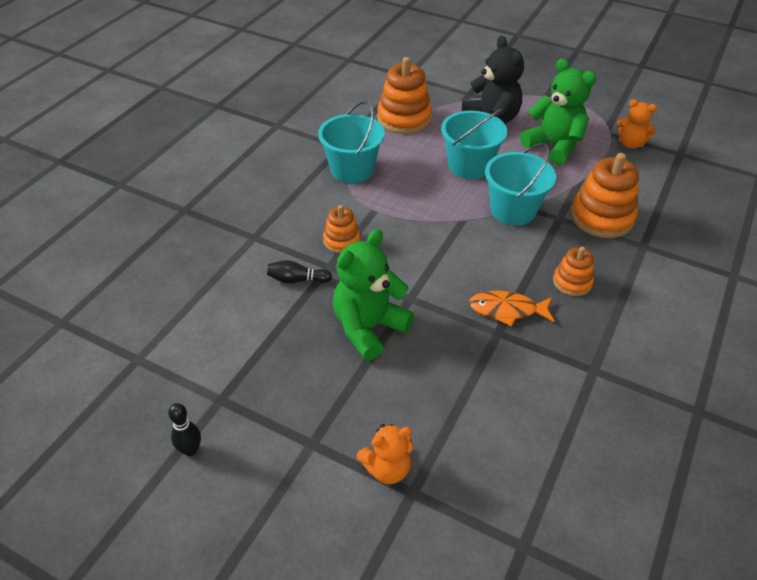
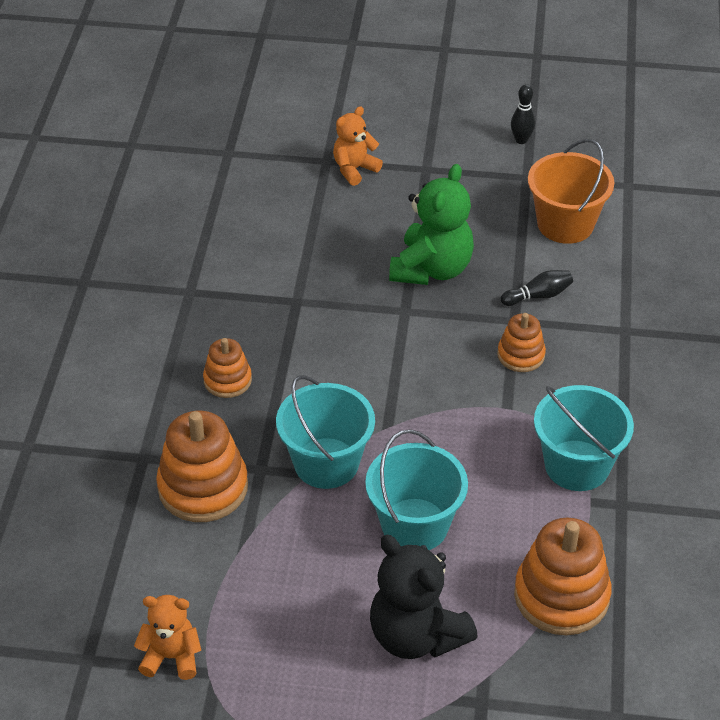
camera: 160 degrees right, 0 degrees up
orange fish [469,291,555,327] -> none
green teddy bear [520,59,596,165] -> none
none -> orange bucket [528,139,614,244]

